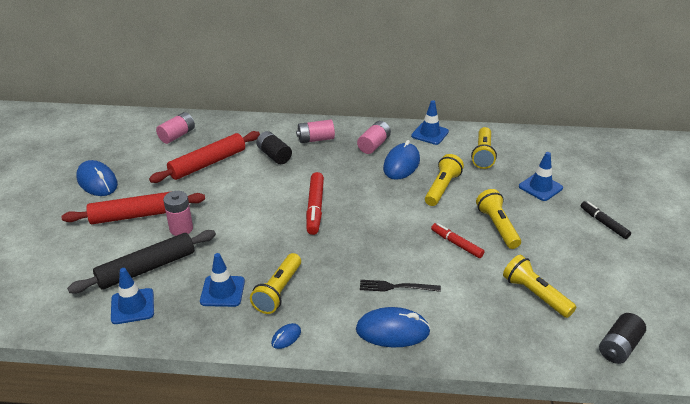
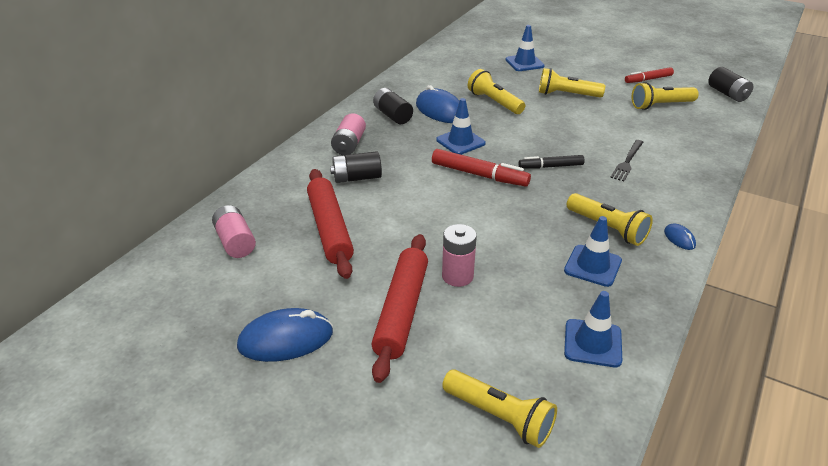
camera: 65 degrees left, 0 degrees up
black rolling pin [67,230,216,294] -> none
blue mouse [356,307,431,347] -> none
pink battery [357,121,391,154] -> black battery [373,88,413,124]
blue traffic cone [411,100,449,145] -> blue traffic cone moved to [436,98,486,155]
red marker [431,223,484,258] -> red marker moved to [625,67,674,83]
yellow flashlight [471,127,497,169] -> yellow flashlight moved to [442,369,557,448]
black marker [581,201,631,239] -> black marker moved to [519,155,585,169]

